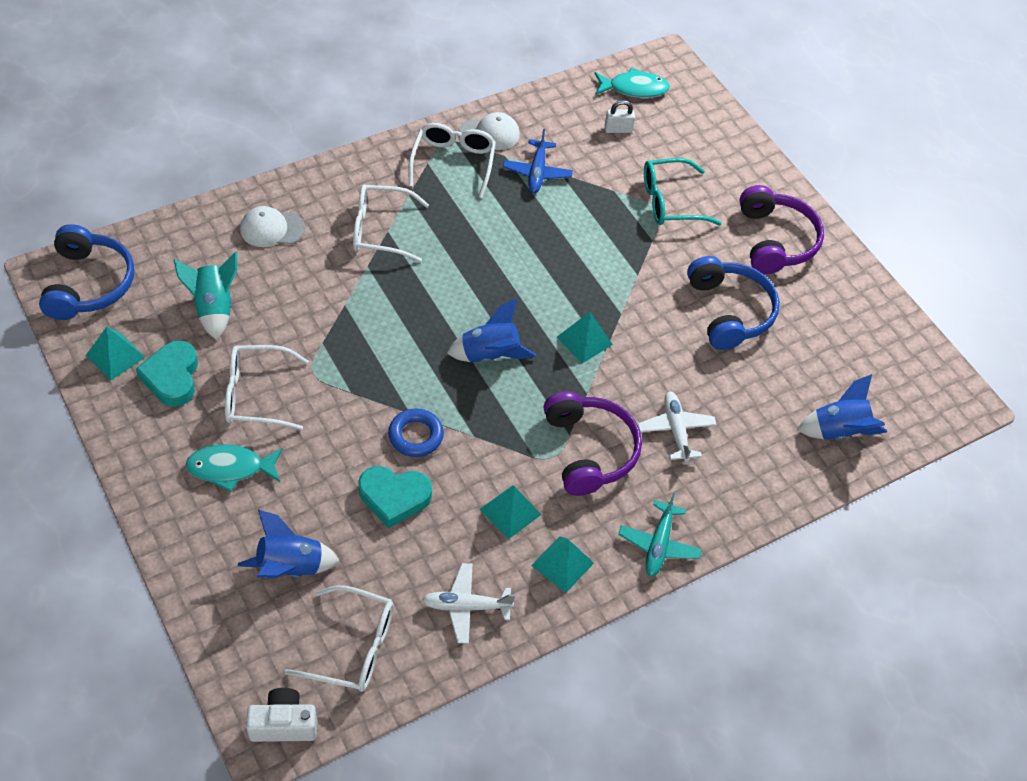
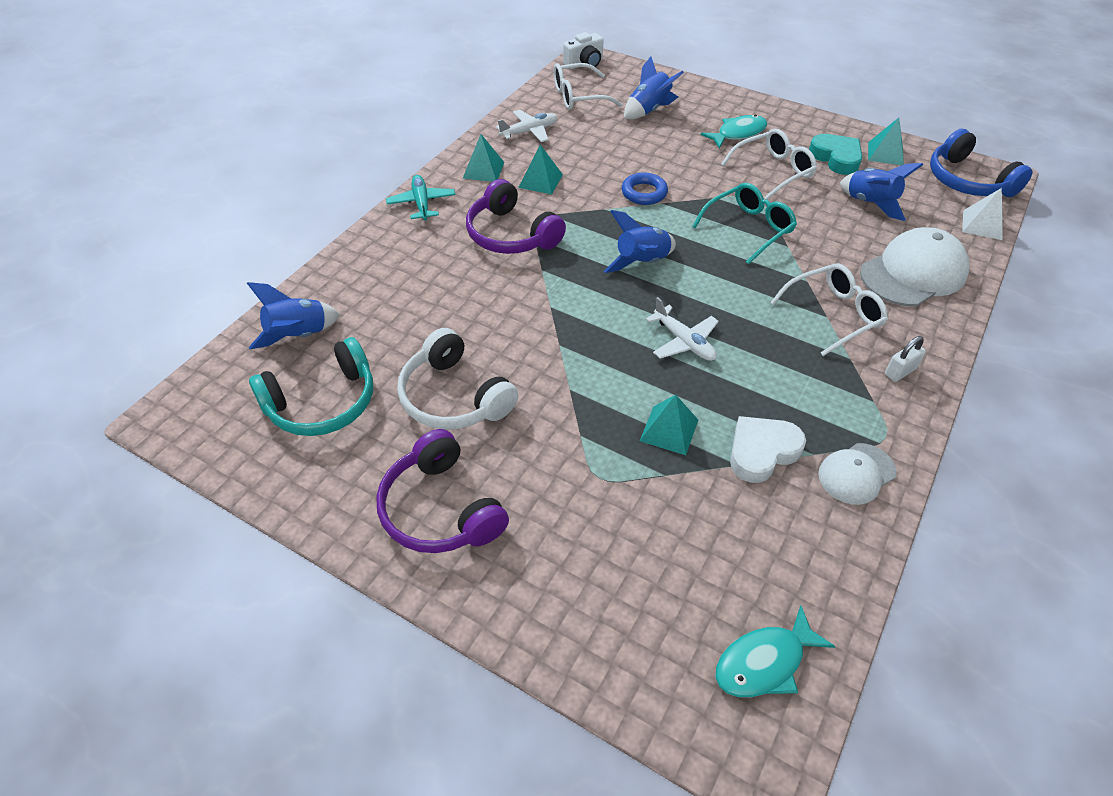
camera: 155 degrees right, 5 degrees down
turquoise rocket [174,252,237,340] -> blue rocket [840,163,923,221]
white cap [240,206,305,247] -> white cap [860,227,969,306], size x1.72
turquoise heart [359,466,432,528] -> none
white glasses [408,123,496,198] -> none
blue plane [503,129,573,193] -> white heart [730,416,806,483]
turquoise pyramid [557,312,613,363] -> turquoise pyramid moved to [640,395,698,455]
white padlock [605,100,635,133] -> white padlock moved to [885,336,926,382]
white plane [637,392,717,462] -> white plane moved to [646,297,719,361]
turquoise glasses [644,158,722,225] -> turquoise glasses moved to [692,183,797,264]
blue headphones [687,256,780,350] -> white headphones [397,328,519,430]
none -> turquoise headphones [249,337,373,436]
none -> white pyramid [962,188,1003,240]

